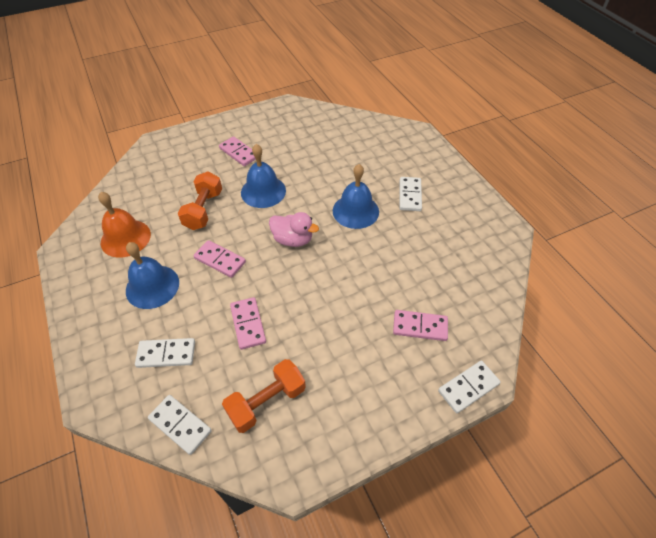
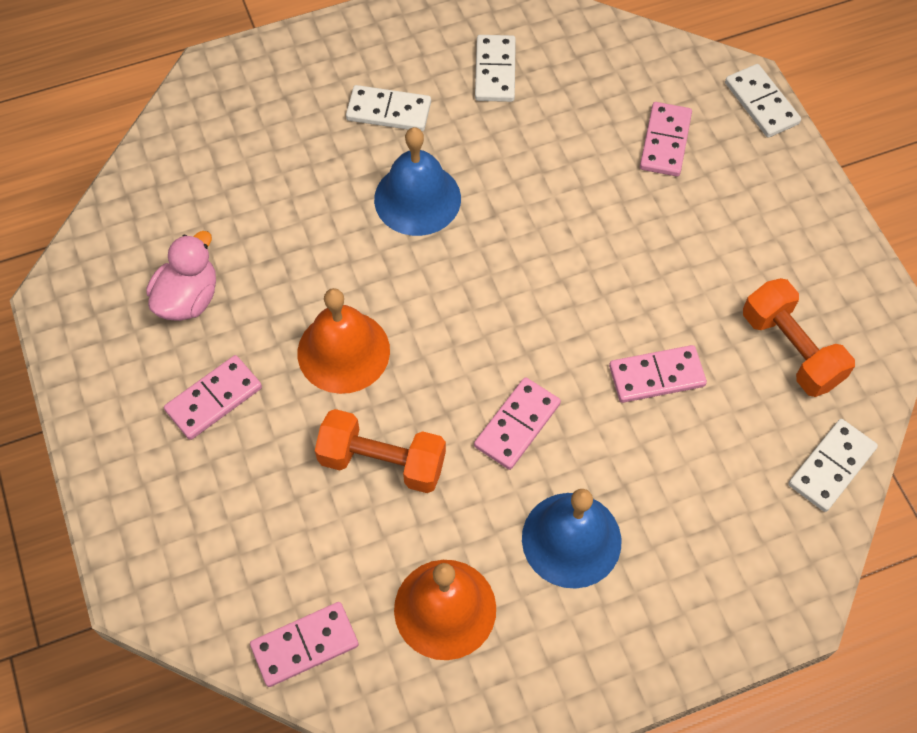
camera: 85 degrees left, 10 degrees up
white domino [135,338,195,368] -> white domino moved to [475,35,516,102]
blue bell [241,144,286,208] -> orange bell [297,288,390,394]
pink duck [269,212,319,247] -> pink duck moved to [146,231,216,321]
none -> pink domino [250,602,359,687]

